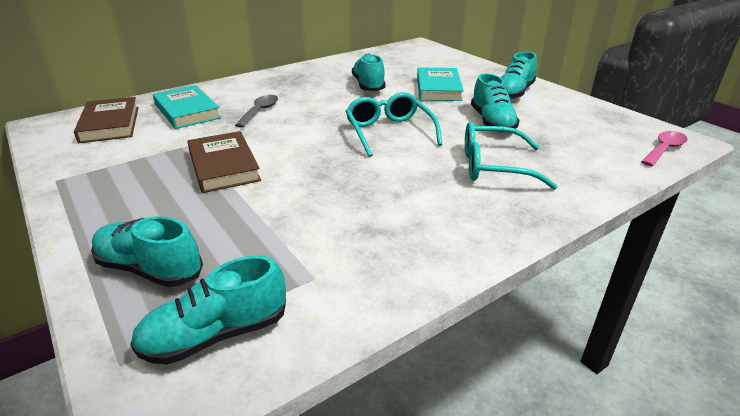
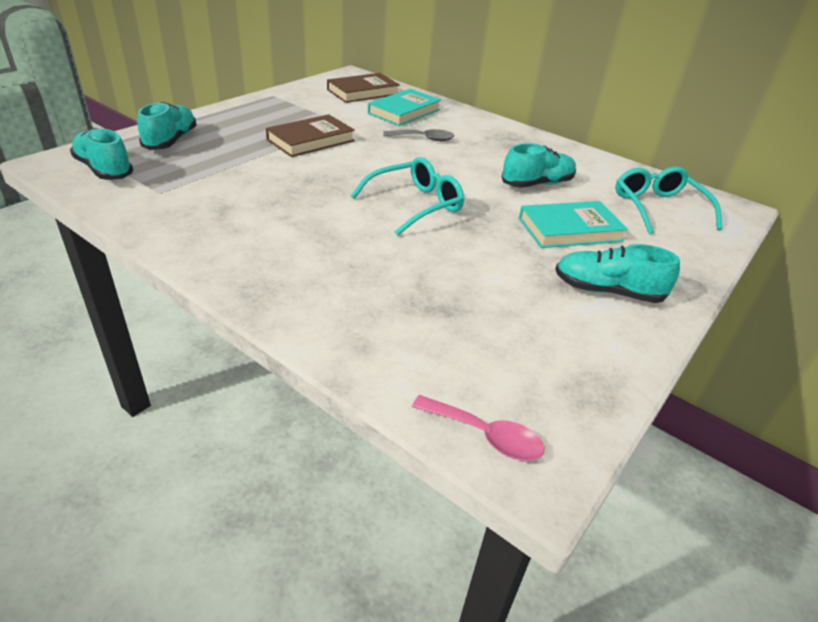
camera: 70 degrees right, 5 degrees up
turquoise glasses [465,122,558,190] -> turquoise glasses moved to [615,166,722,234]
turquoise shoe [471,73,520,133] -> none

